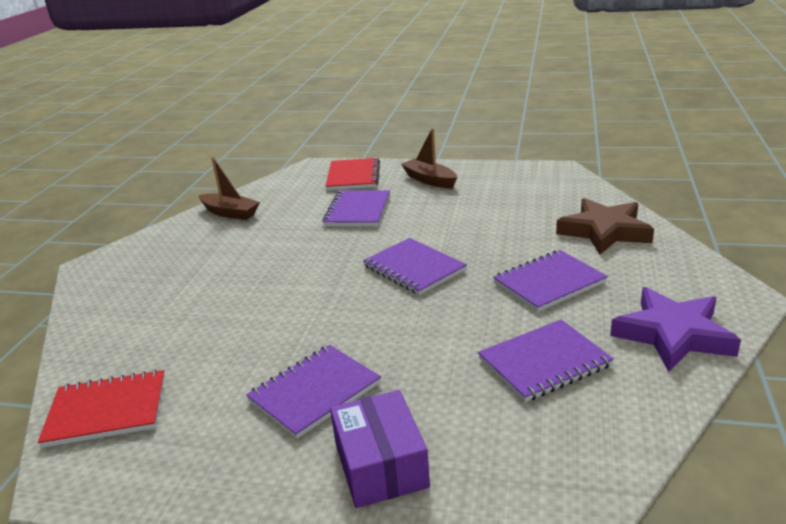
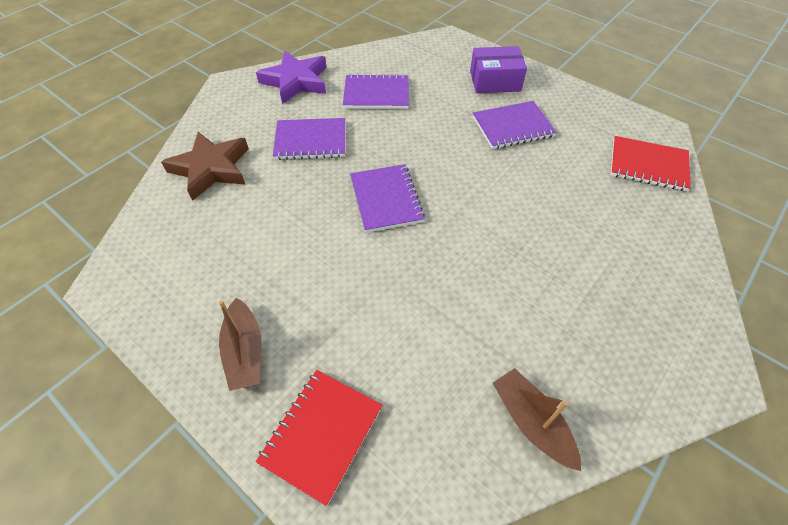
camera: 155 degrees left, 25 degrees up
purple notebook [322,190,390,226] -> none
purple box [330,390,430,508] -> purple box turned 75 degrees clockwise [470,46,527,93]

